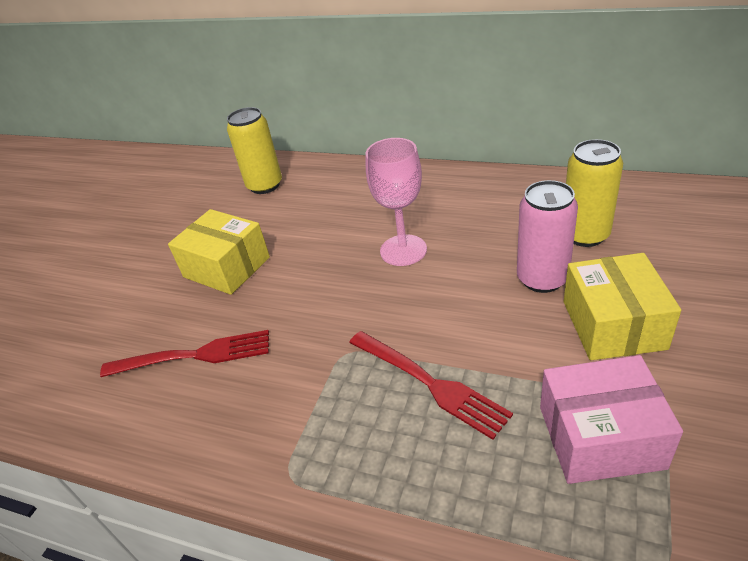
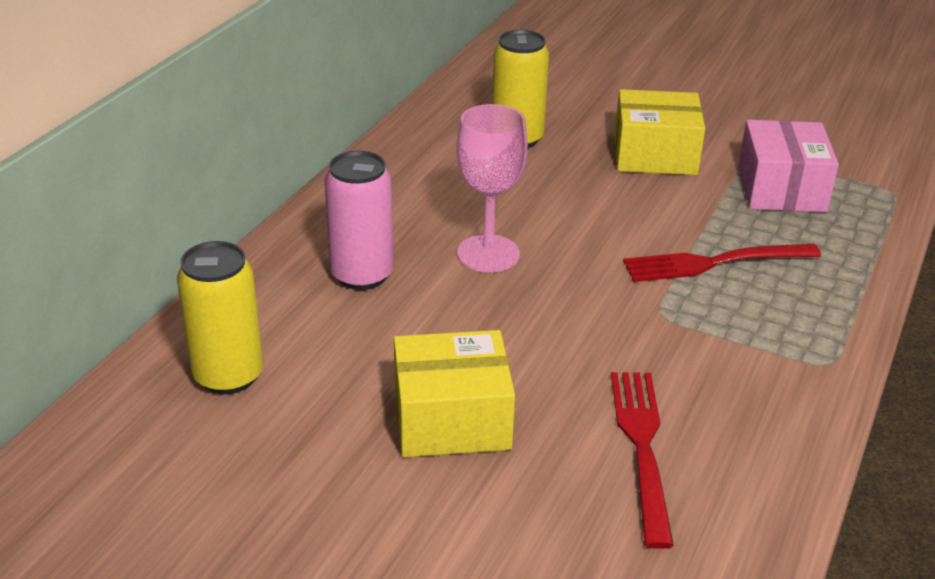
camera: 90 degrees left, 5 degrees down
yellow box [168,209,270,295] -> yellow box turned 45 degrees clockwise [394,330,515,457]
red fork [349,331,513,440] -> red fork turned 150 degrees counterclockwise [623,244,821,282]
pink can [517,180,578,293] -> pink can moved to [324,151,393,290]

